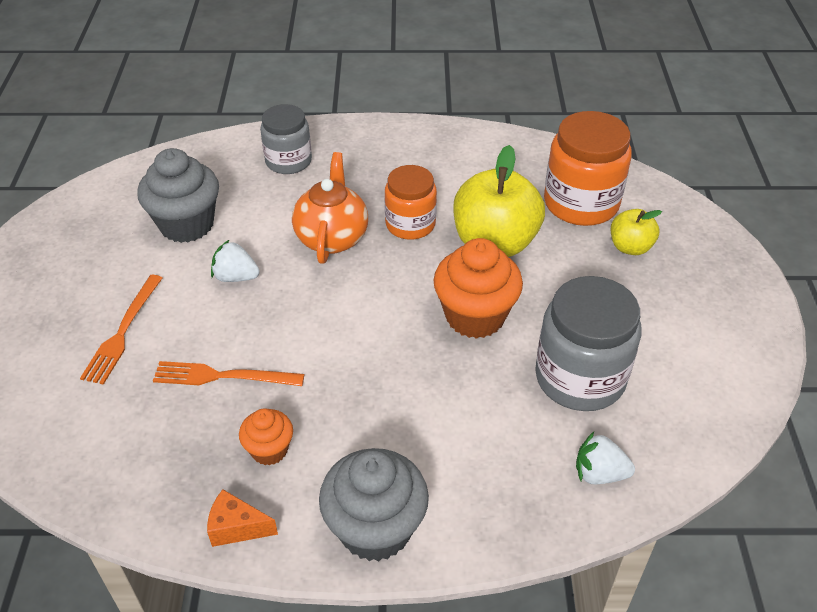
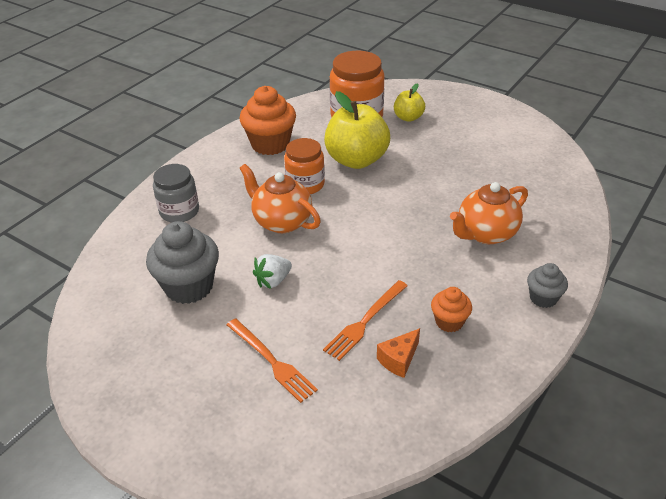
camera: 55 degrees left, 5 degrees down
orange cheese [207,489,278,547] -> orange cheese moved to [377,328,420,378]
grey cupcake [319,448,429,562] -> grey cupcake [527,263,568,308], size x0.54
orange cupcake [434,238,523,339] -> orange cupcake moved to [240,86,296,155]
grey jar [535,276,641,411] -> none
white strawberry [576,432,635,484] -> none
none -> orange teapot [450,182,528,244]

